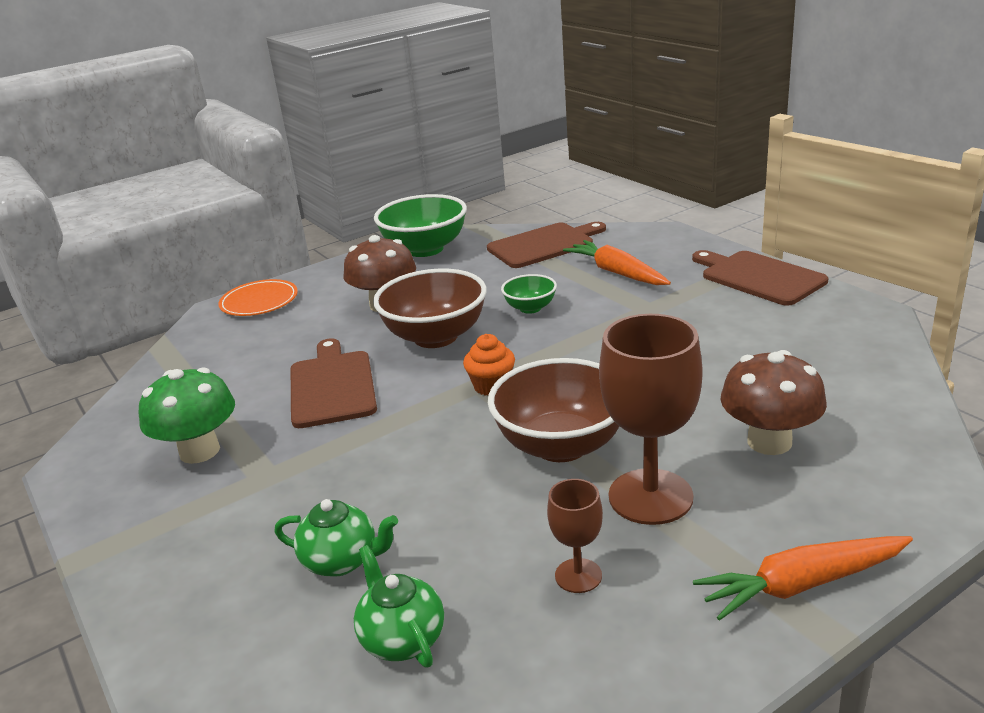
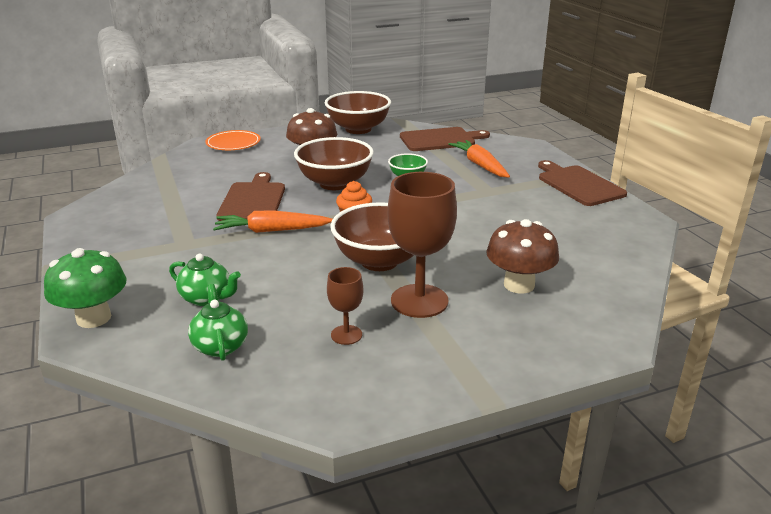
camera: 10 degrees right, 0 degrees up
green mushroom [139,367,235,464] -> green mushroom moved to [44,248,126,328]
green bowl [374,194,467,257] -> brown bowl [325,91,391,134]
orange carrot [693,536,913,621] -> orange carrot moved to [213,210,333,233]

